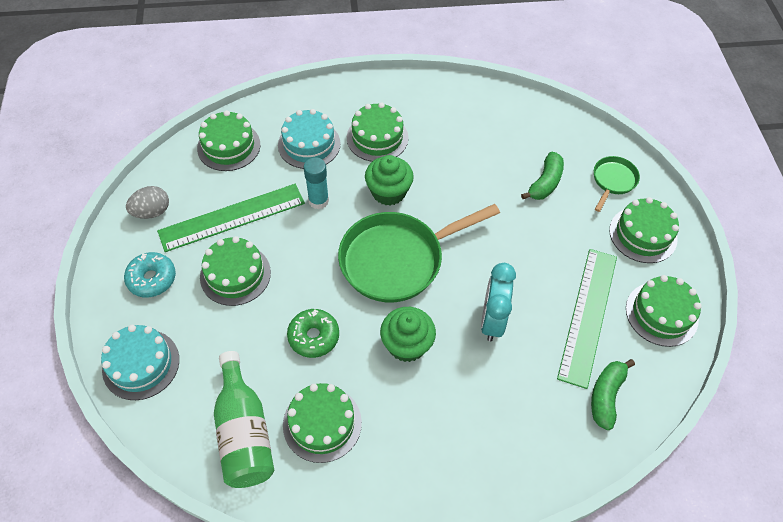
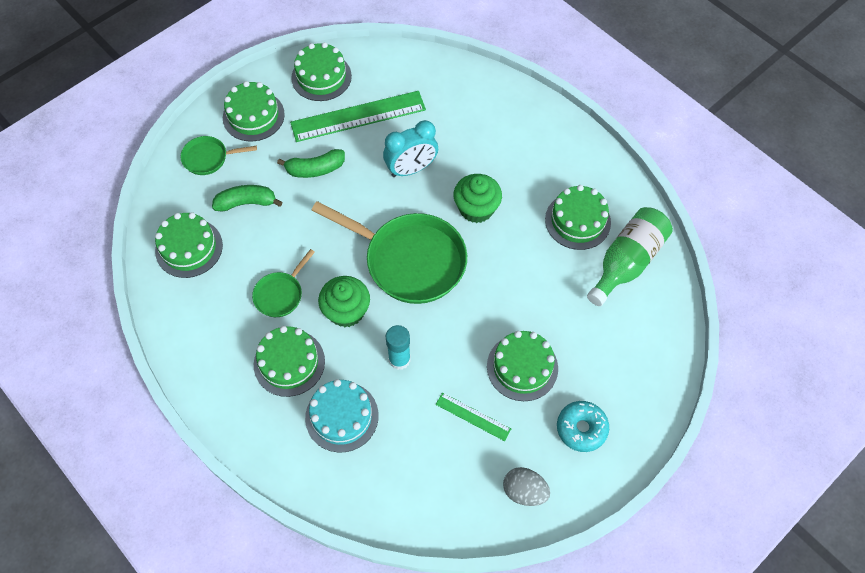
camera: 125 degrees left, 5 degrees up
turquoise cake [101,325,179,400] -> none
green ruler [157,184,305,252] -> green ruler [436,392,511,441], size x0.49
green cake [197,110,260,171] -> green cake moved to [155,212,223,278]
green donut [287,309,339,358] -> none
green banana [591,359,635,430] -> green banana moved to [277,149,345,178]
none -> green pan [252,249,315,317]

